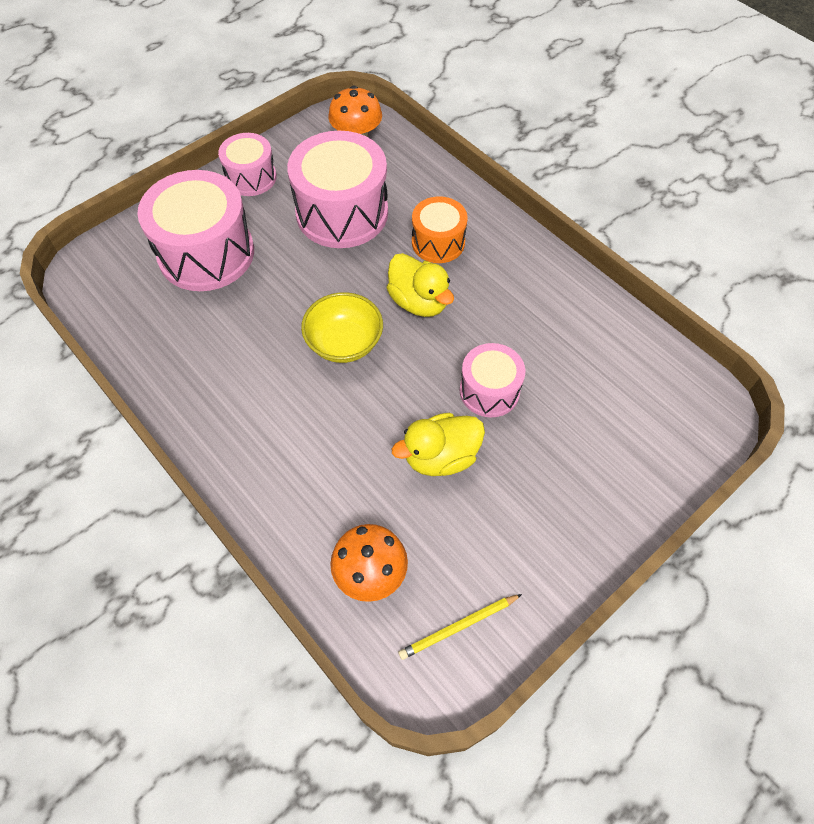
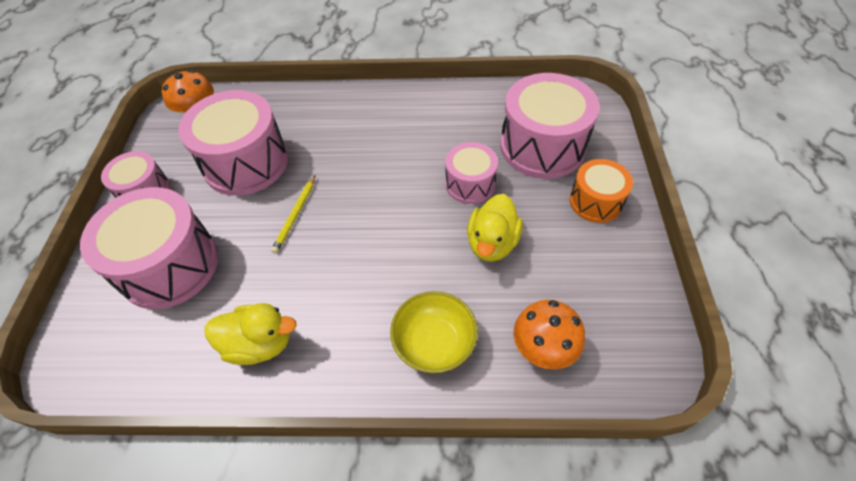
camera: 45 degrees left, 5 degrees down
yellow bowl [301,292,383,363] -> yellow bowl moved to [390,291,478,373]
yellow duck [387,253,454,317] -> yellow duck moved to [204,303,297,365]
yellow pencil [398,594,522,660] -> yellow pencil moved to [271,175,315,254]
orange drum [412,196,468,263] -> orange drum moved to [570,159,633,223]
none -> pink drum [500,73,600,179]

